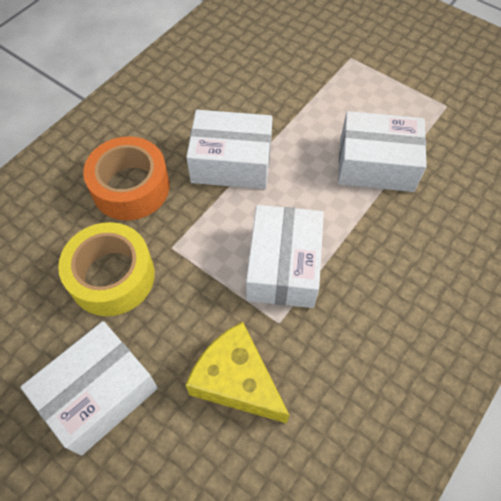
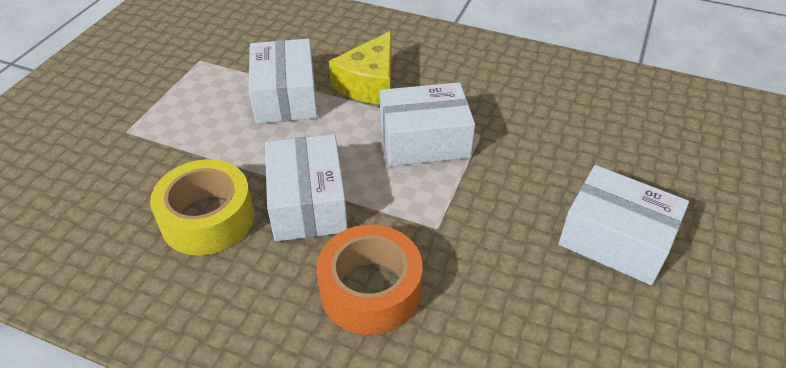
camera: 105 degrees left, 15 degrees down
yellow tape [58,222,155,316] -> yellow tape moved to [150,159,254,255]
yellow cheese [185,322,289,423] -> yellow cheese moved to [329,31,391,104]

